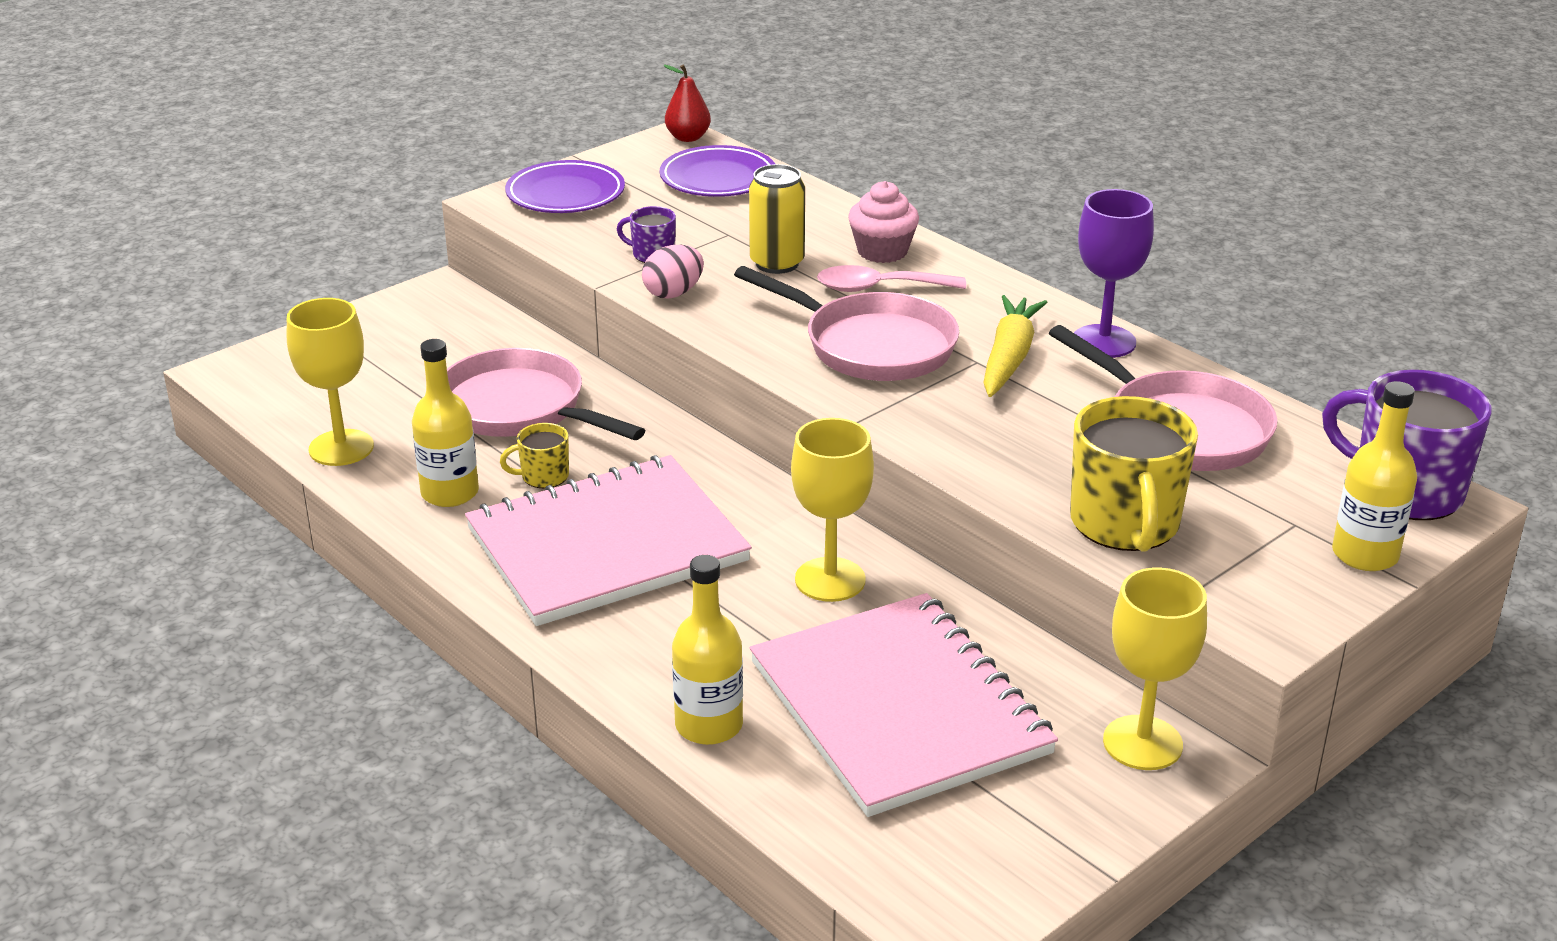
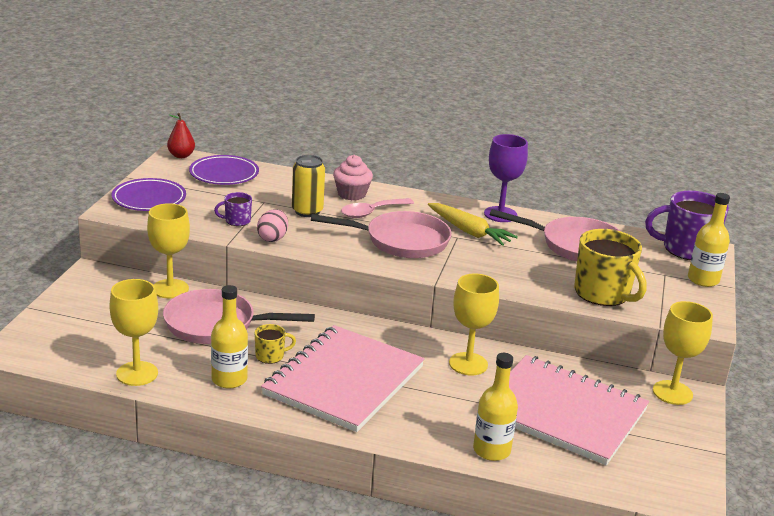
camera: 35 degrees left, 5 degrees down
yellow mug [500,423,569,488] -> yellow mug turned 150 degrees counterclockwise [254,324,296,364]
yellow carrot [983,295,1047,397] -> yellow carrot turned 150 degrees clockwise [428,203,518,246]
none -> yellow goblet [147,203,190,299]

